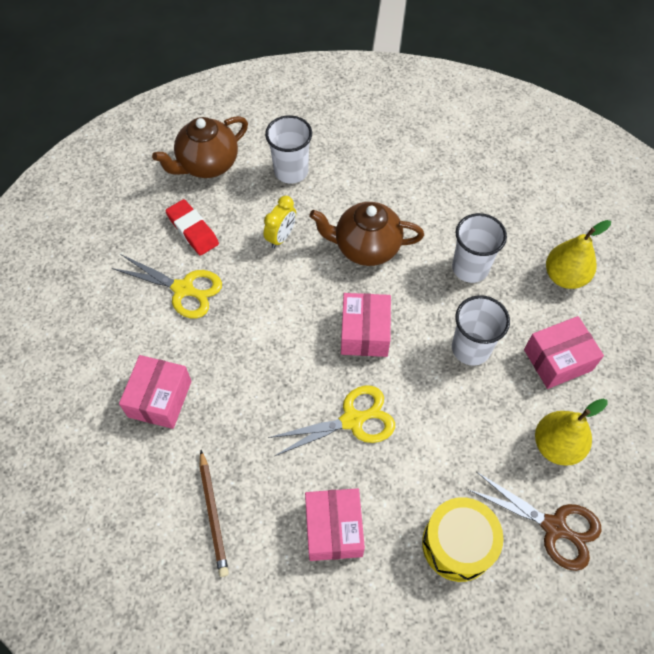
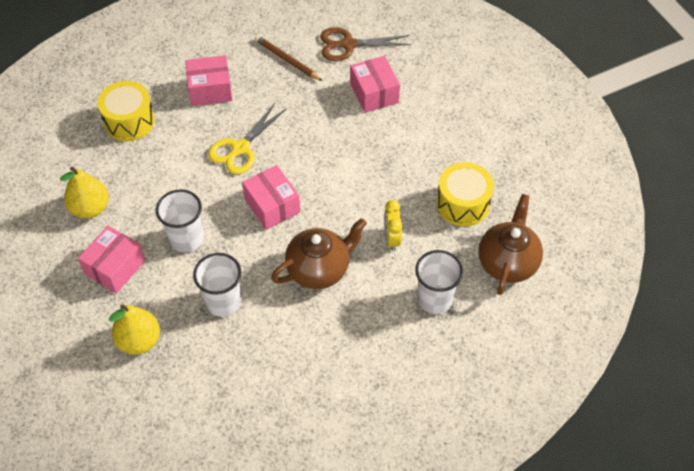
camera: 145 degrees right, 5 degrees down
yellow scissors [112,255,222,319] -> none
red eraser [165,199,219,256] -> yellow drum [436,162,494,226]
pink box [305,488,365,561] -> pink box turned 60 degrees counterclockwise [185,55,232,106]
brown scissors [467,472,602,571] -> brown scissors moved to [320,27,411,61]

